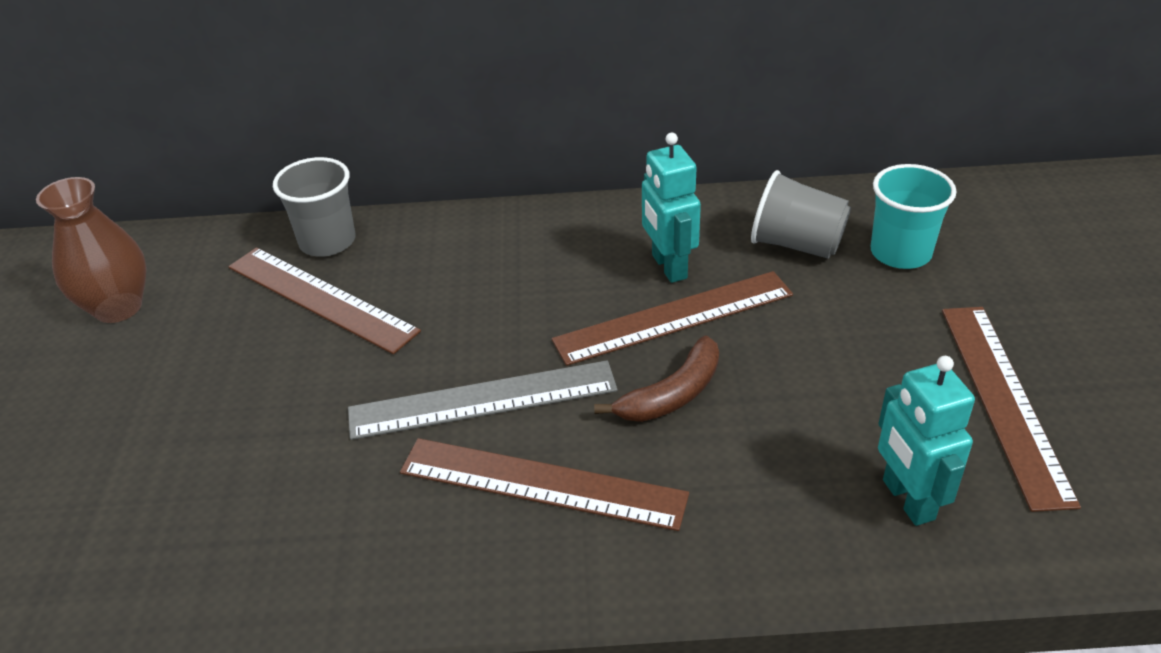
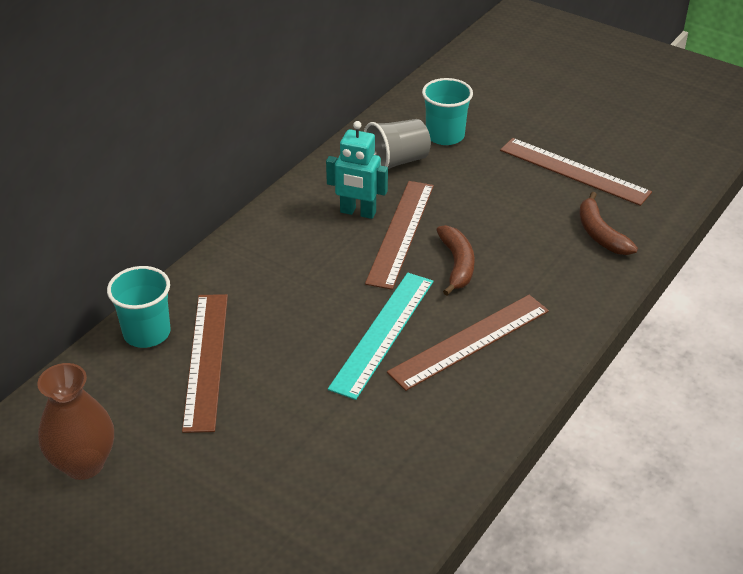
camera: 55 degrees left, 0 degrees up
brown ruler [228,247,421,354] -> brown ruler turned 75 degrees counterclockwise [182,294,228,433]
grey cup [273,157,355,256] -> turquoise cup [107,266,171,348]
grey ruler [348,360,618,440] -> turquoise ruler [328,273,434,400]
turquoise robot [878,356,975,526] -> brown banana [579,192,638,255]

